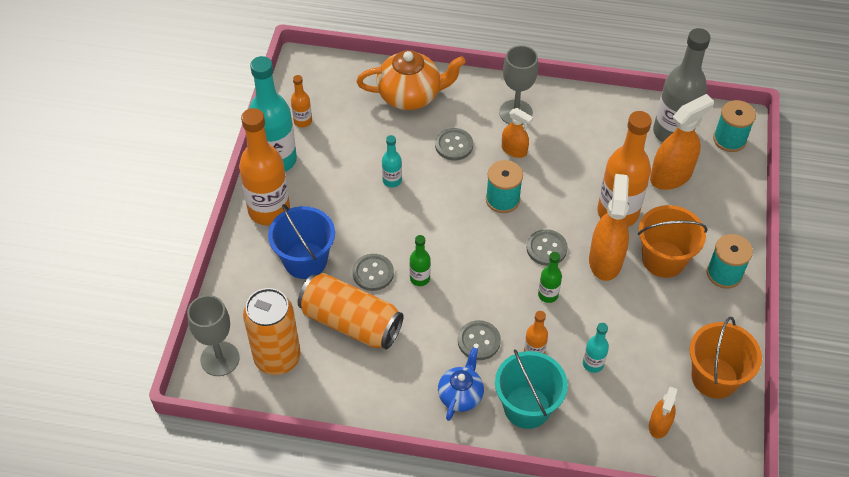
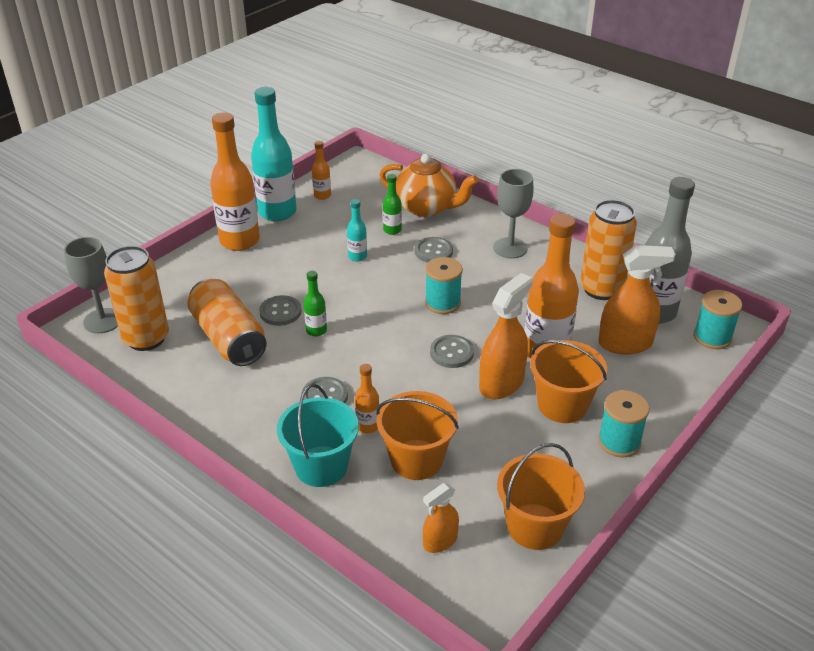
camera: 30 degrees right, 15 degrees down
blue bucket [268,204,335,279] -> none
blue teapot [438,347,484,421] -> none
orange spray bottle [502,108,533,158] -> none
green bottle [538,252,562,303] -> green bottle moved to [383,174,402,235]
turquoise bottle [583,323,609,373] -> orange bucket [376,391,459,480]
none -> orange can [580,200,637,300]

